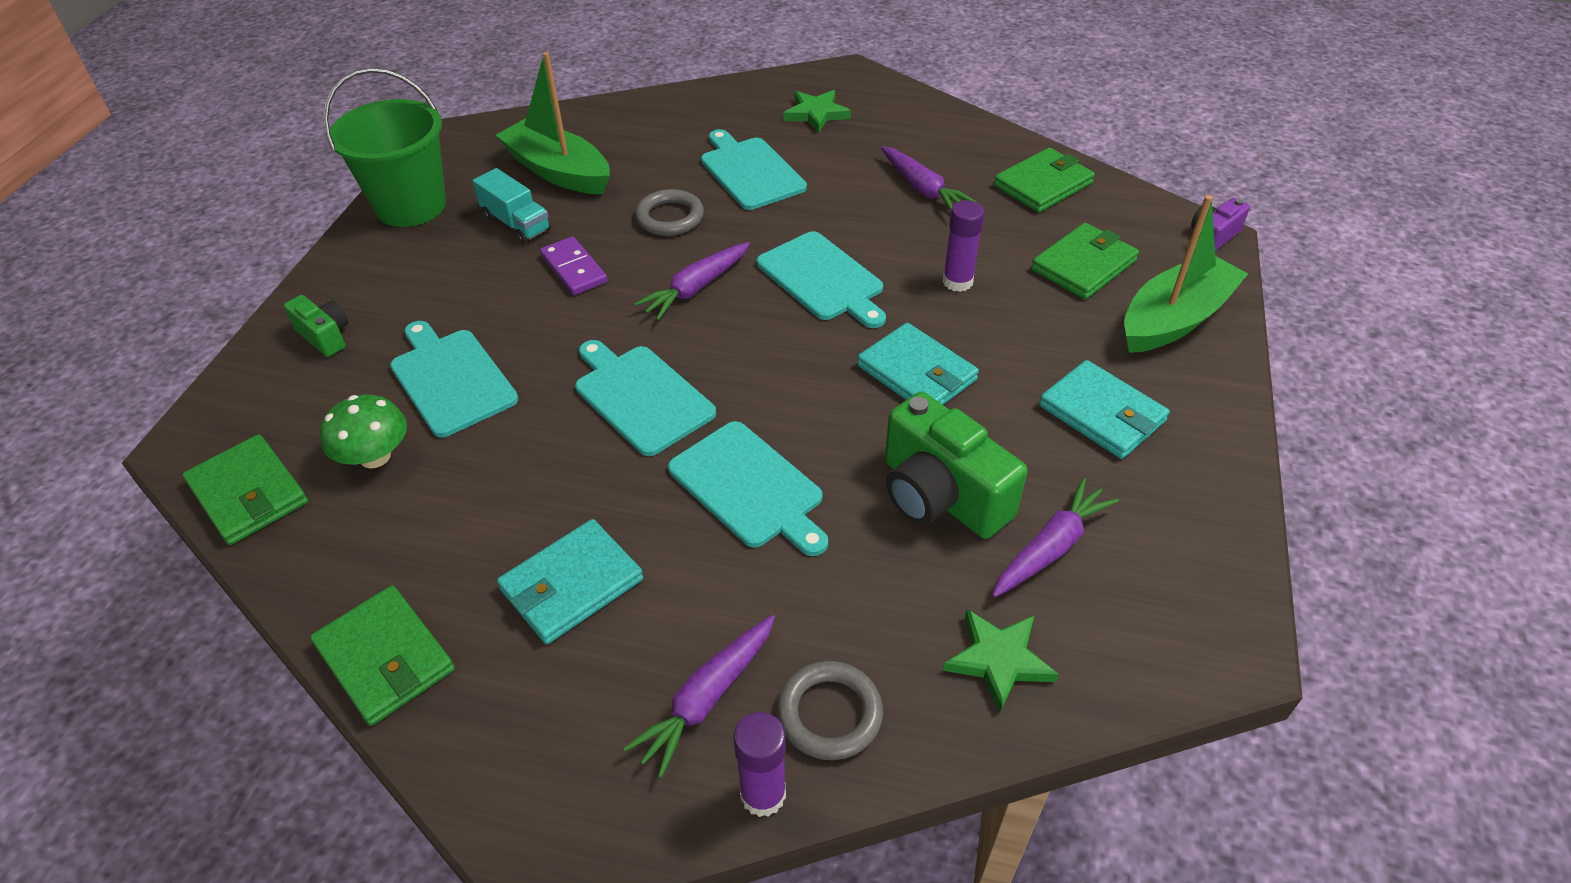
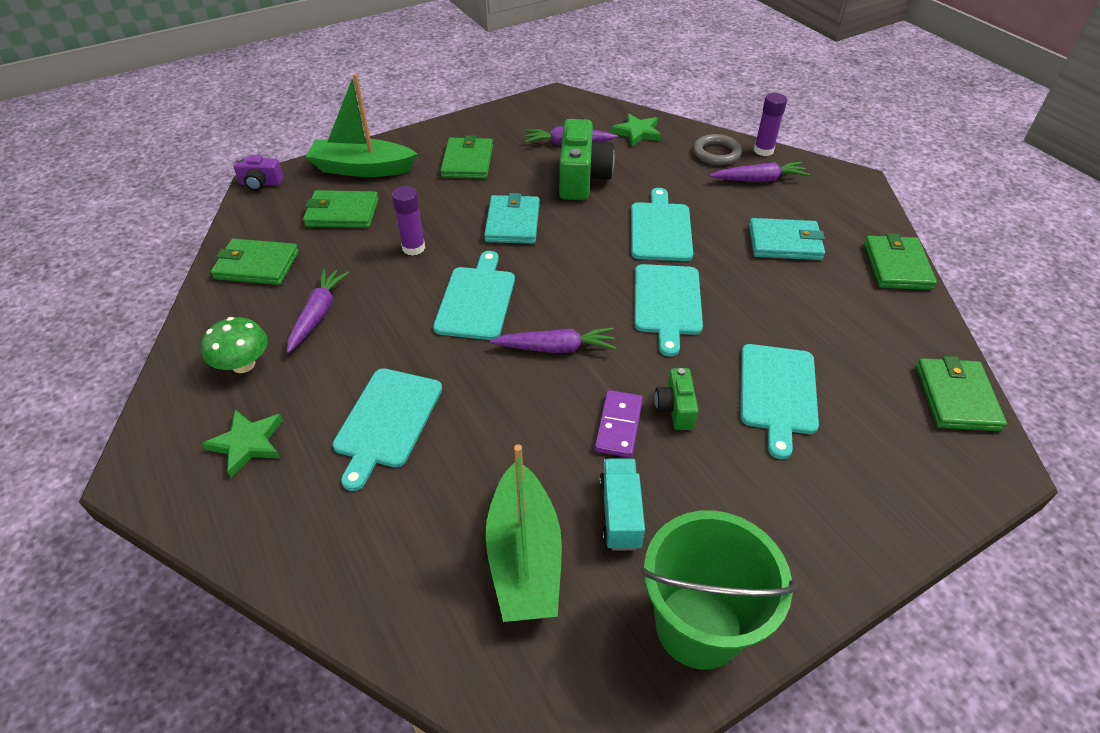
camera: 135 degrees left, 0 degrees up
green camera [284,295,349,357] -> green camera moved to [655,368,699,430]
green mushroom [320,395,407,468] -> green mushroom moved to [201,317,268,373]
grey ring [635,189,704,236] -> none
turquoise wallet [1039,360,1170,459] -> green wallet [440,135,493,179]

